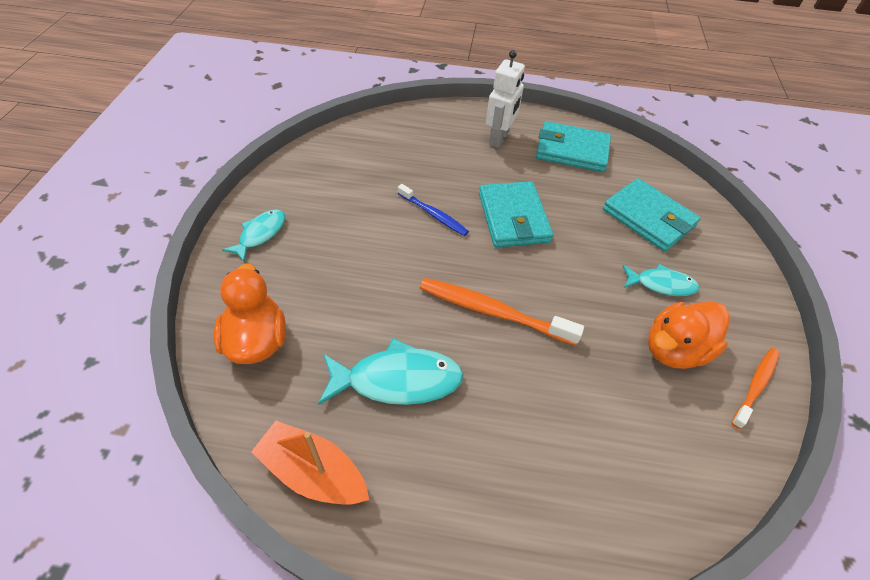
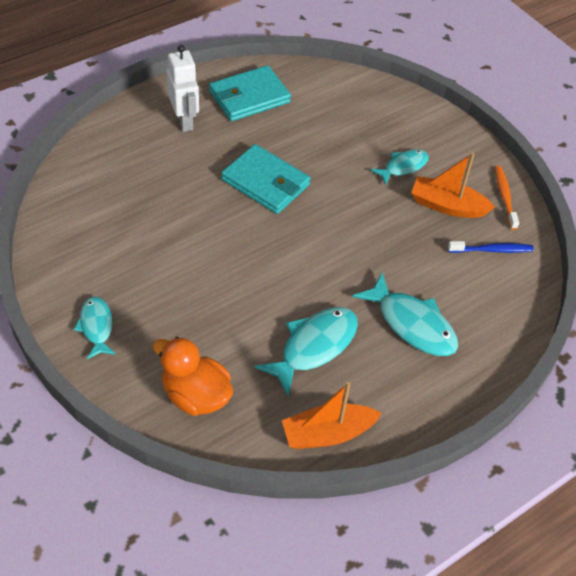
camera: 45 degrees left, 0 degrees up
blue toothbrush [398,184,469,236] -> blue toothbrush moved to [448,241,534,253]
orange toothbrush [420,278,584,345] -> none
turquoise wallet [603,178,701,252] -> none
orange duck [648,302,729,369] -> orange boat [411,153,495,218]
none -> turquoise fish [353,273,458,356]

